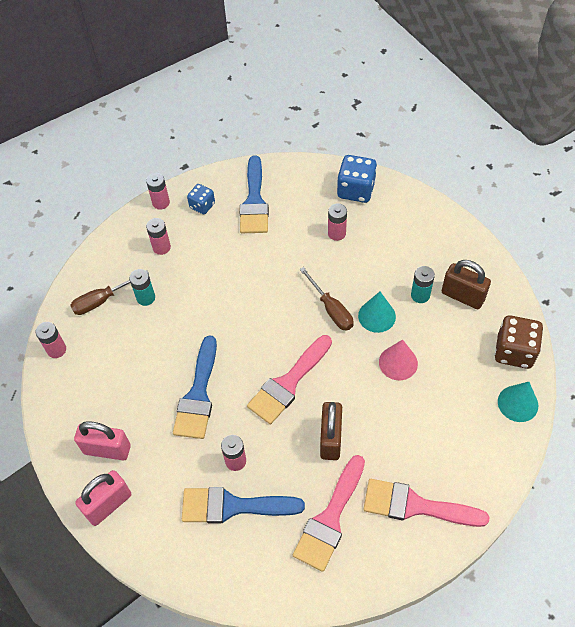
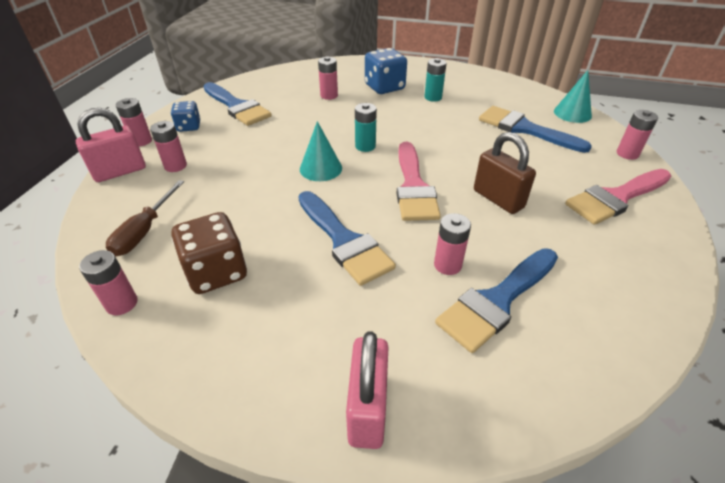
camera: 45 degrees left, 15 degrees down
pink padlock [74,421,131,460] -> pink padlock moved to [76,108,146,182]
turquoise battery [129,269,155,306] -> turquoise battery moved to [355,103,377,152]
pink brush [293,455,365,572] -> none
brown screwdriver [299,267,354,331] -> none
blue dice [337,155,377,203] -> blue dice moved to [365,48,407,94]
turquoise cone [358,292,396,333] -> turquoise cone moved to [300,121,342,181]
pink cone [379,340,418,380] -> none
brown padlock [442,260,491,309] -> none
brown dice [495,315,543,369] -> brown dice moved to [172,212,247,294]
none -> blue brush [479,106,592,153]
none -> pink battery [617,110,658,160]

